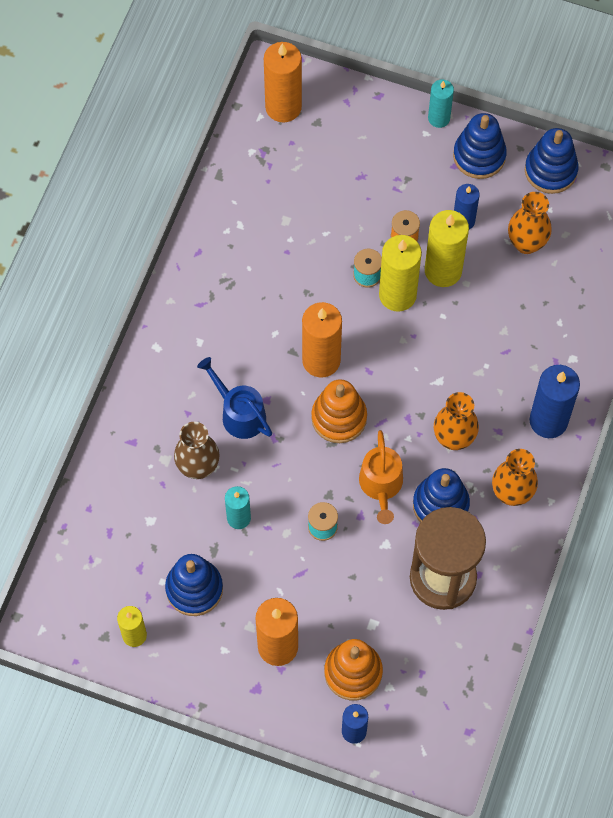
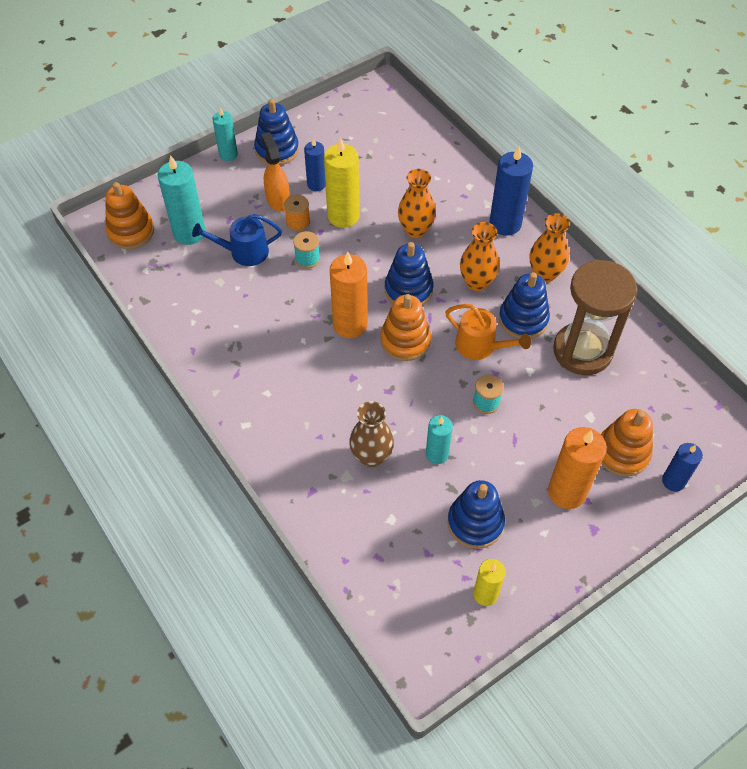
camera: 55 degrees left, 10 degrees down
blue watering can [197,357,272,439] -> blue watering can moved to [192,214,282,266]
orange candle [264,42,302,122] -> orange stacking toy [105,182,154,249]
yellow candle [379,235,422,312] -> none
orange vase [508,192,552,254] -> orange vase moved to [398,169,436,238]
blue stacking toy [525,128,579,194] -> blue stacking toy moved to [385,242,433,306]
none -> turquoise candle [157,155,206,245]
none -> orange spray bottle [261,132,290,211]

